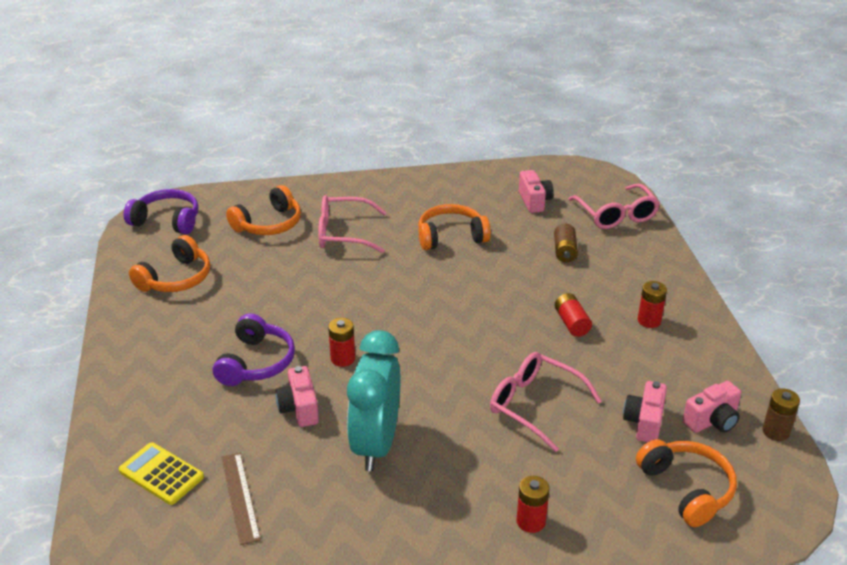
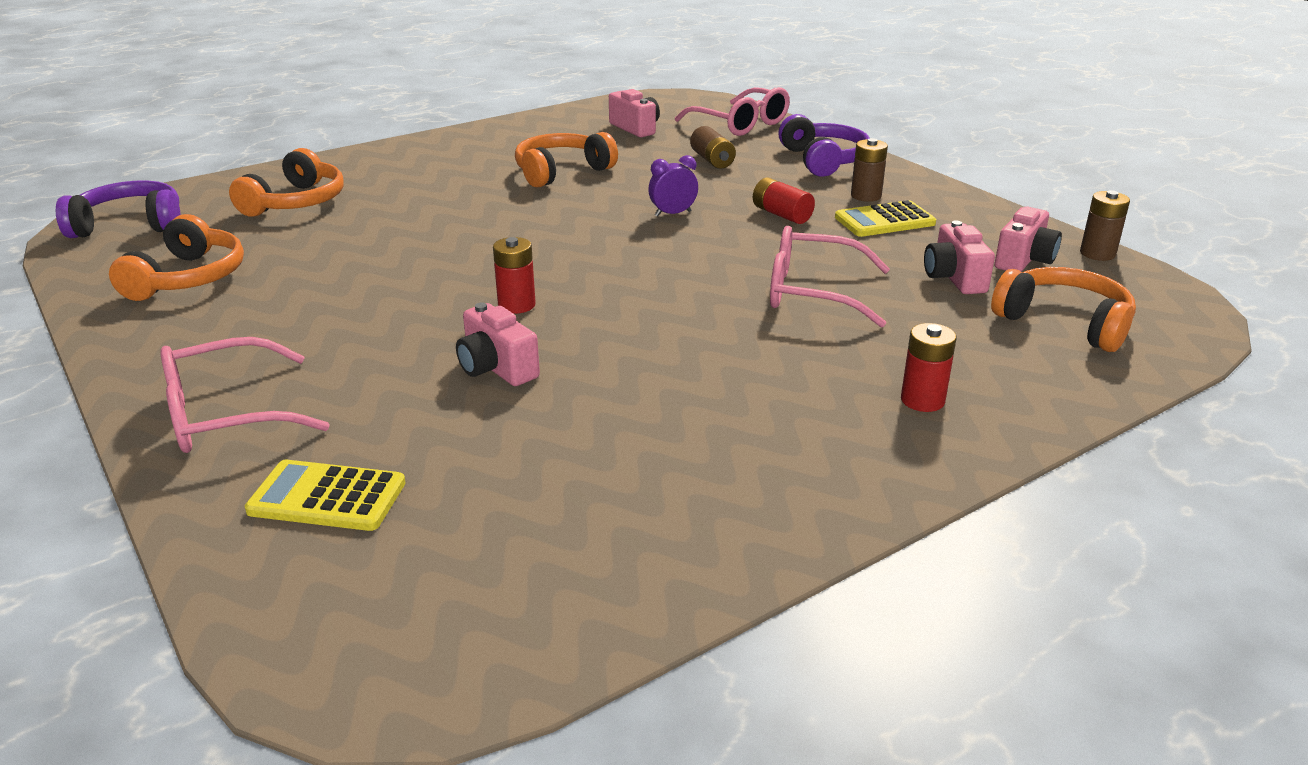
camera: 25 degrees left, 5 degrees down
purple headphones [213,313,295,386] -> purple headphones moved to [778,114,870,177]
brown ruler [221,453,261,545] -> none
pink glasses [318,195,386,253] -> pink glasses moved to [160,337,330,453]
turquoise clock [347,330,400,471] -> none
red battery [638,281,667,328] -> brown battery [851,138,888,202]
none -> purple clock [648,155,698,217]
none -> yellow calculator [835,200,936,237]

